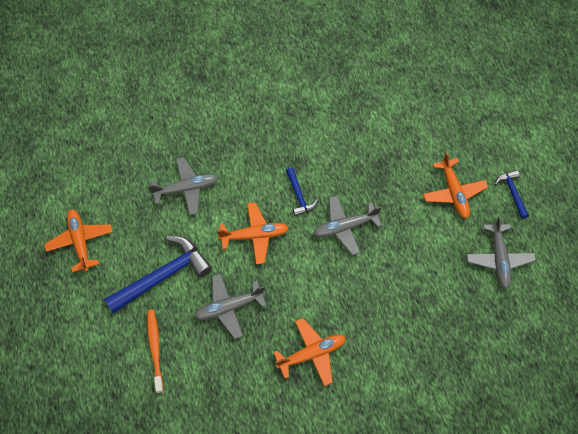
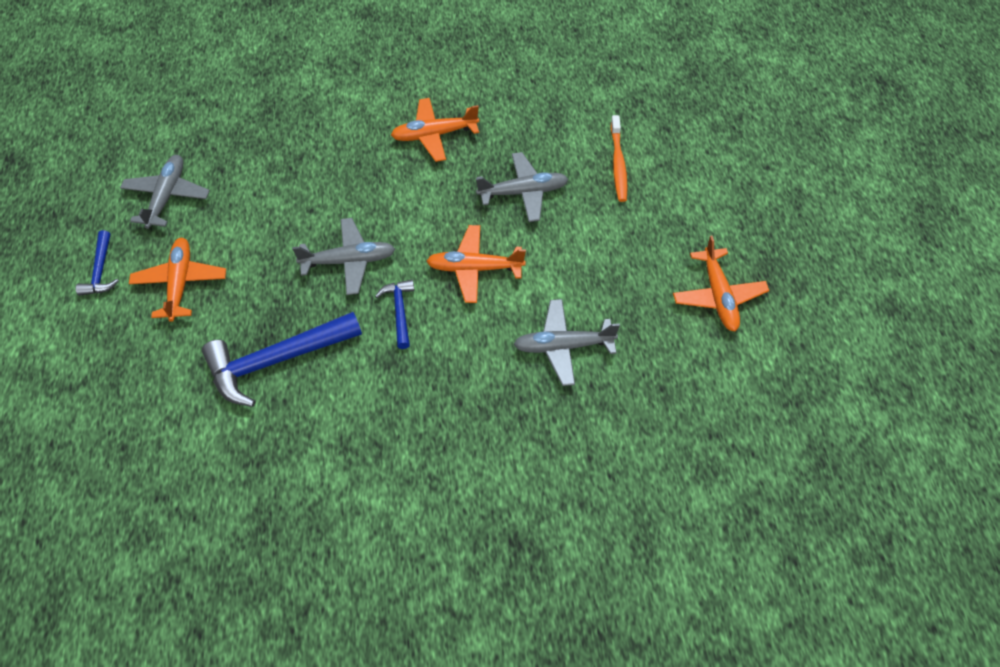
camera: 170 degrees left, 5 degrees down
blue hammer [104,236,212,314] -> blue hammer moved to [202,312,362,407]

